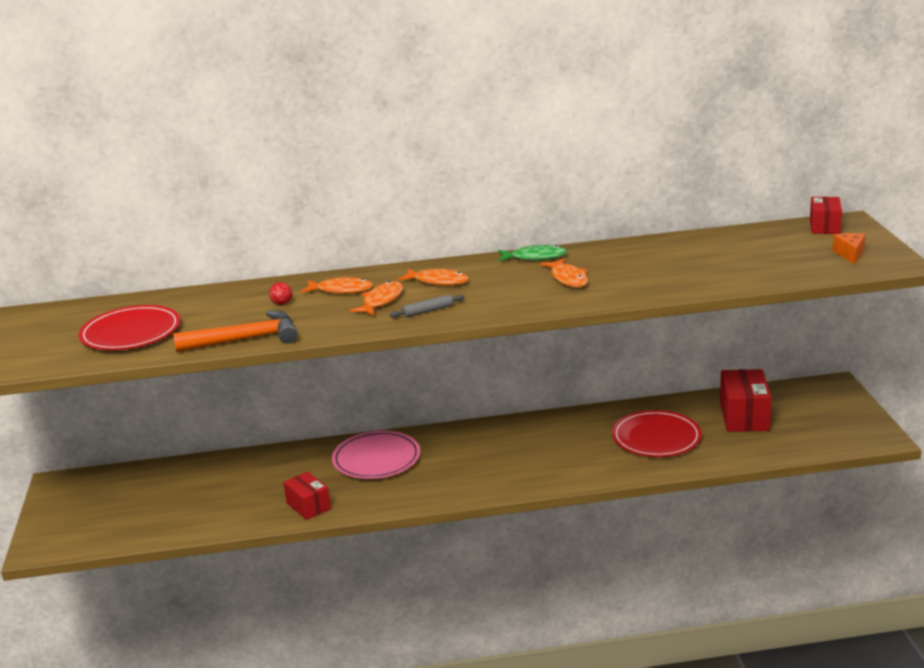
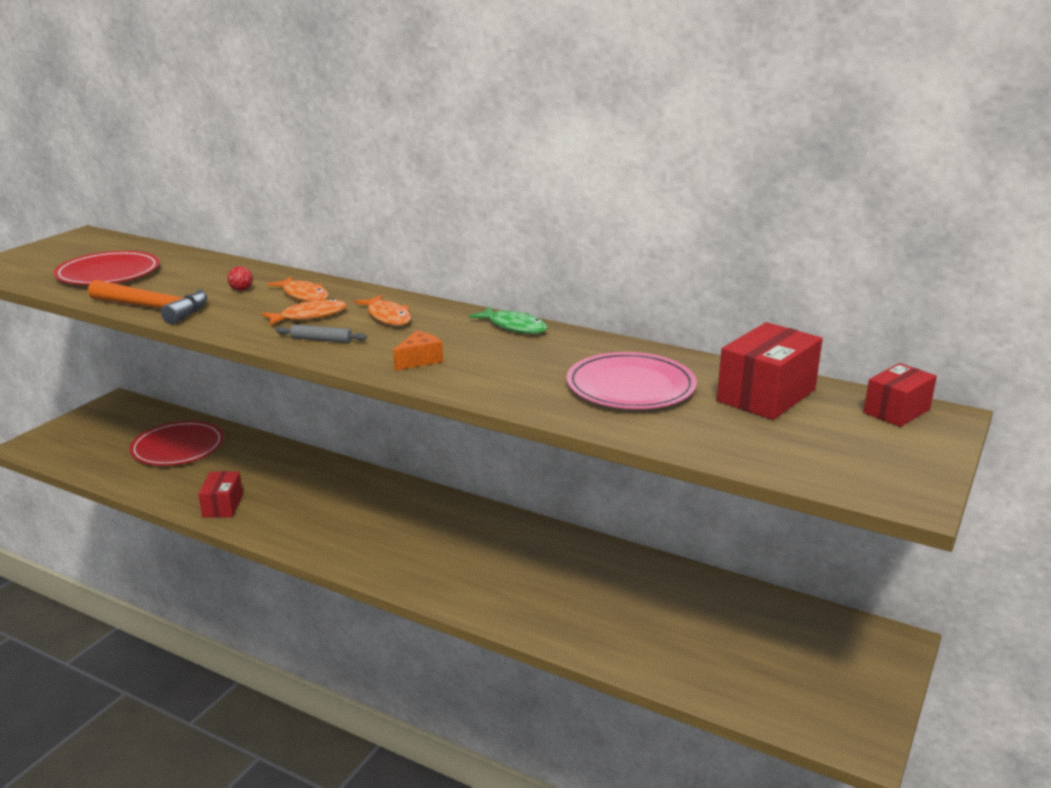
camera: 35 degrees right, 0 degrees up
pink plate [332,431,420,479] -> pink plate moved to [566,352,697,409]
orange fish [540,258,588,287] -> none
red plate [612,410,702,457] -> red plate moved to [129,421,224,466]
red box [720,369,772,432] -> red box moved to [717,322,823,420]
orange cheese [833,233,866,265] -> orange cheese moved to [393,331,443,371]

